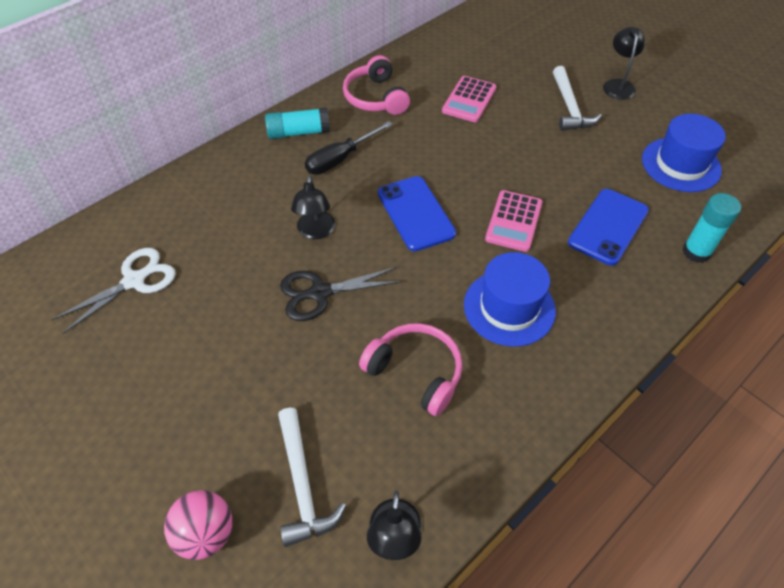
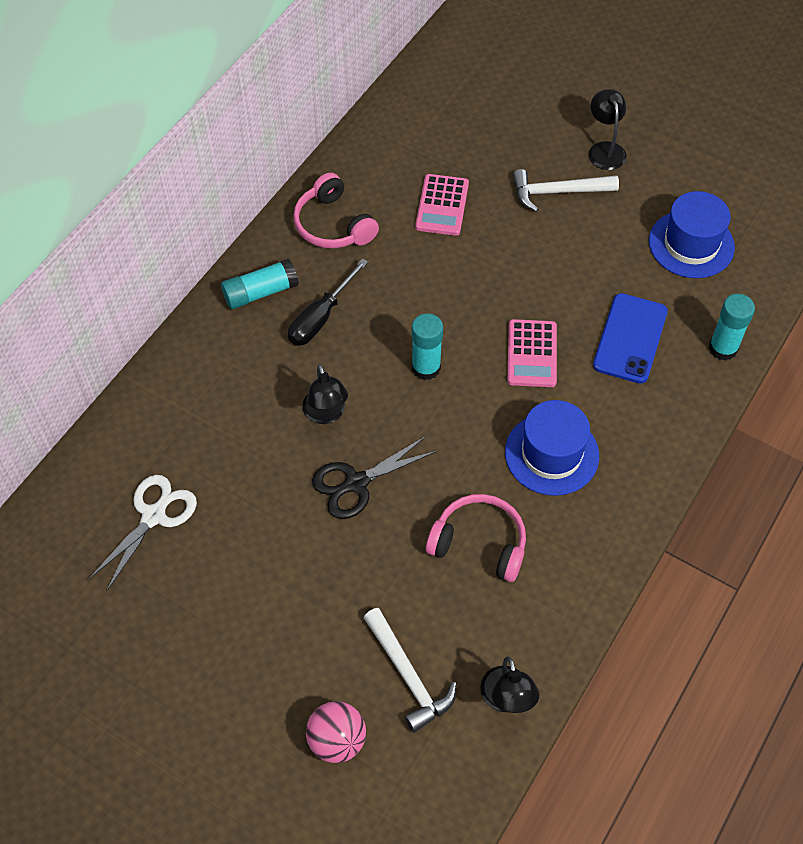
camera: 15 degrees left, 5 degrees up
blue phone [378,176,456,251] -> turquoise glue stick [412,313,443,380]
white hammer [553,66,602,131] -> white hammer turned 105 degrees clockwise [513,169,619,212]

